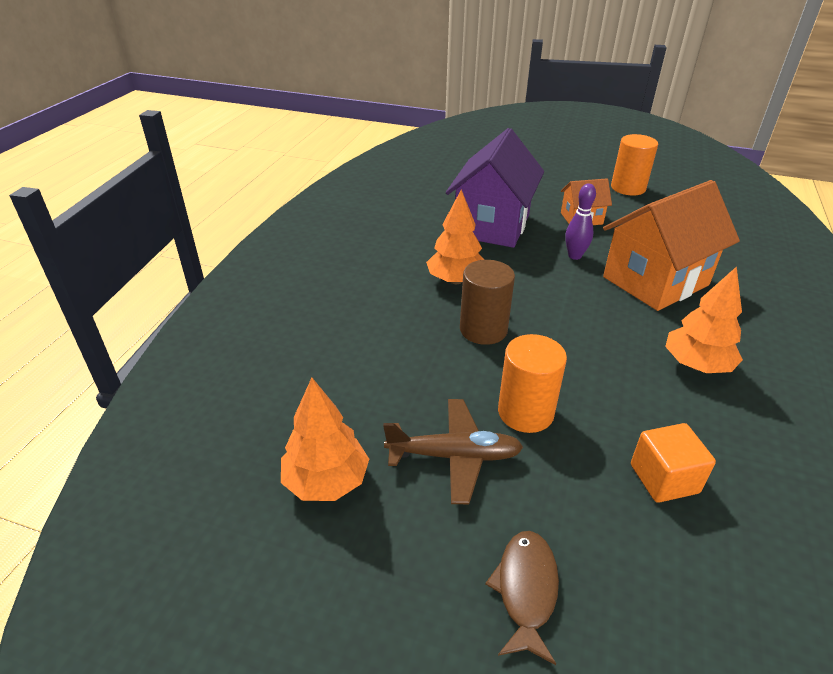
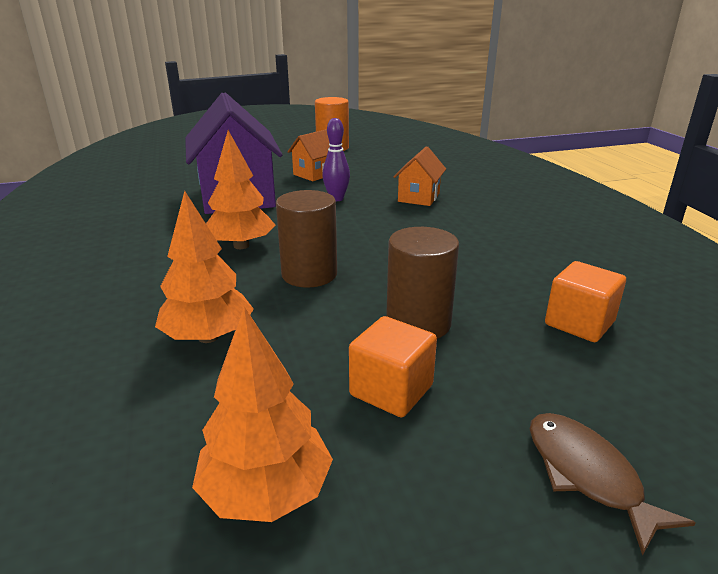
camera: 35 degrees left, 10 degrees down
brown plane [383,399,523,504] -> orange cube [349,316,437,417]
orange cylinder [498,334,567,433] -> brown cylinder [386,227,459,339]
orange house [603,180,740,311] -> orange house [393,146,446,206], size x0.50
orange tree [665,266,743,373] -> orange tree moved to [155,191,254,343]

